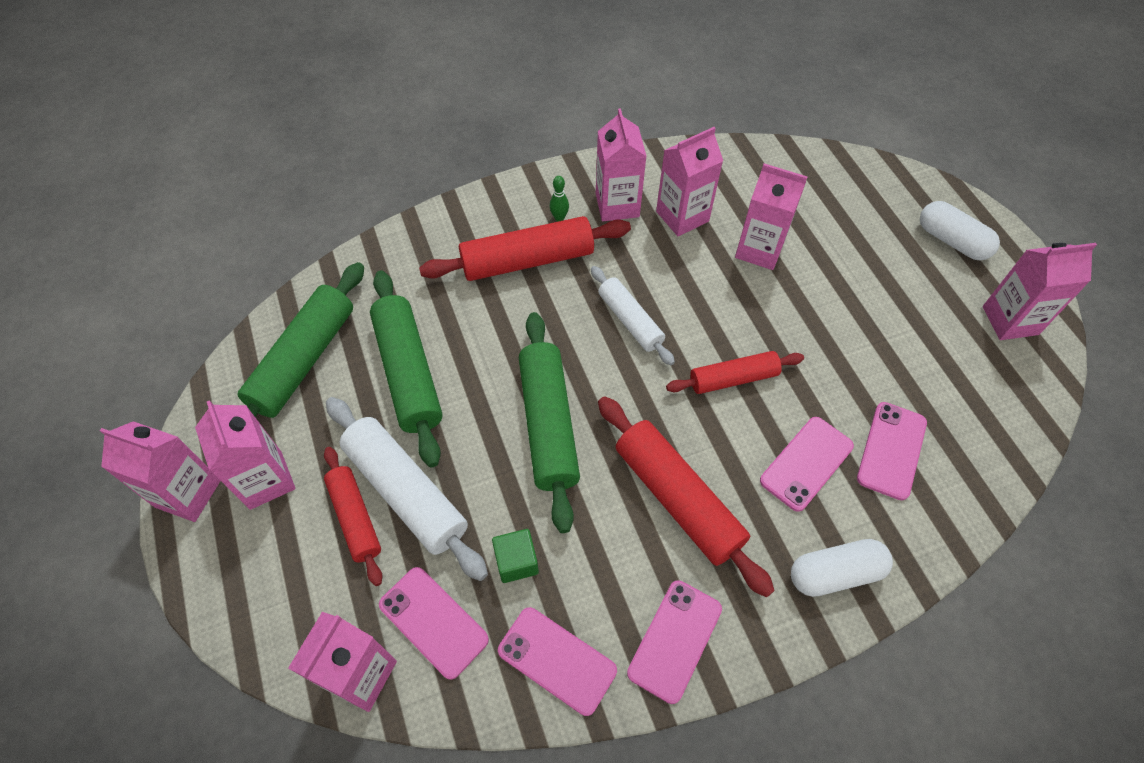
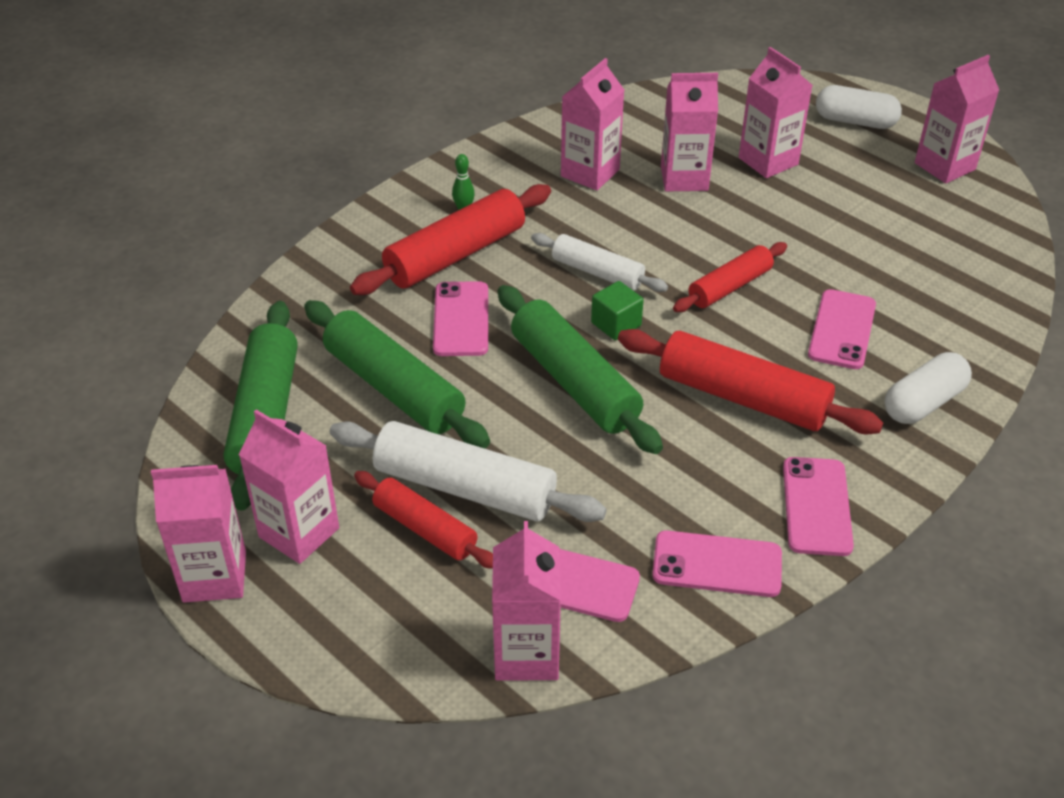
camera: 25 degrees left, 15 degrees down
green cube [492,529,539,583] -> green cube moved to [591,281,644,340]
pink carton [596,108,647,221] -> pink carton moved to [739,47,813,178]
pink phone [857,402,927,500] -> pink phone moved to [433,281,488,356]

